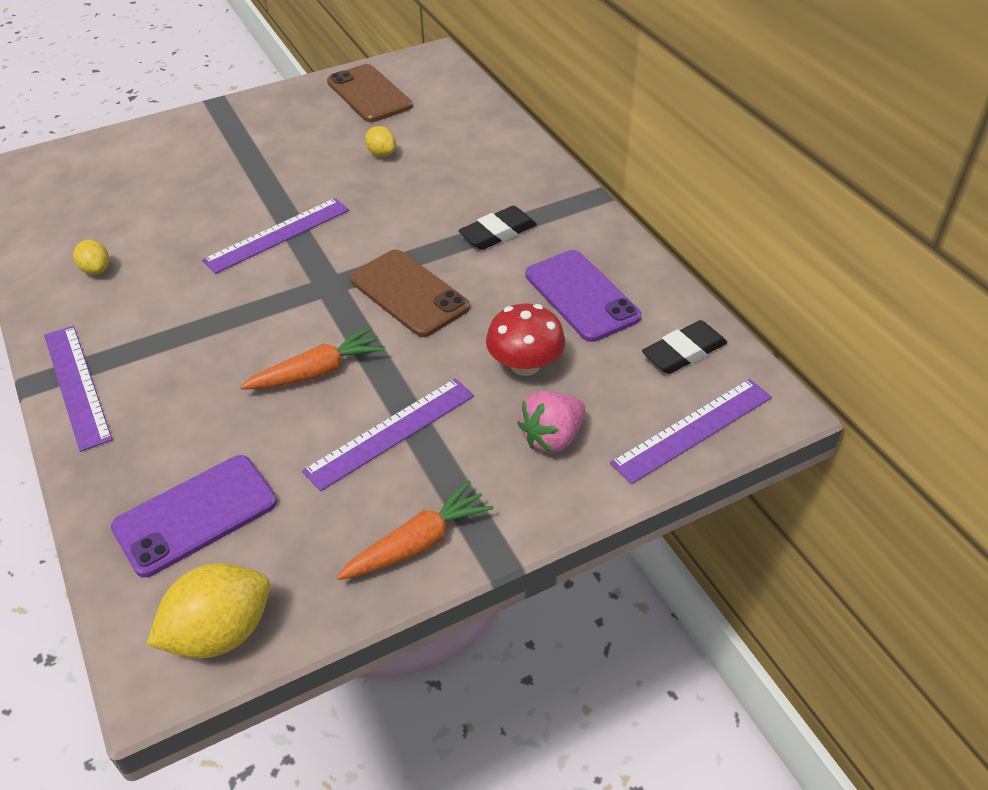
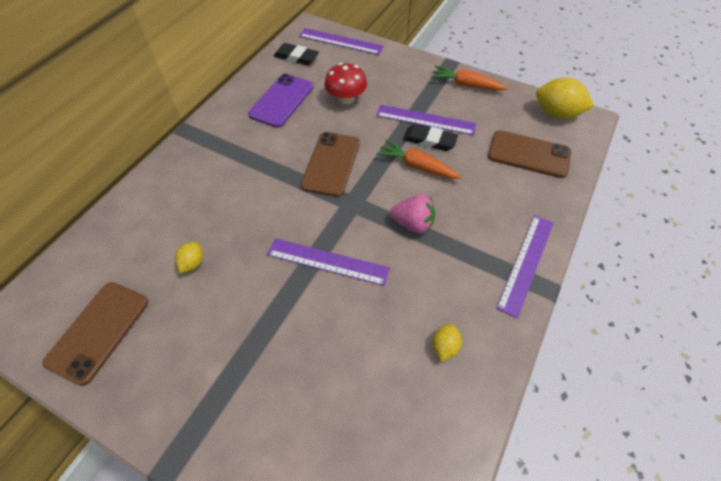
camera: 125 degrees left, 10 degrees up
purple phone [111,455,277,577] -> brown phone [488,130,571,178]
black eraser [458,206,537,250] -> black eraser moved to [403,124,458,151]
pink strawberry [517,391,586,453] -> pink strawberry moved to [390,194,435,234]

